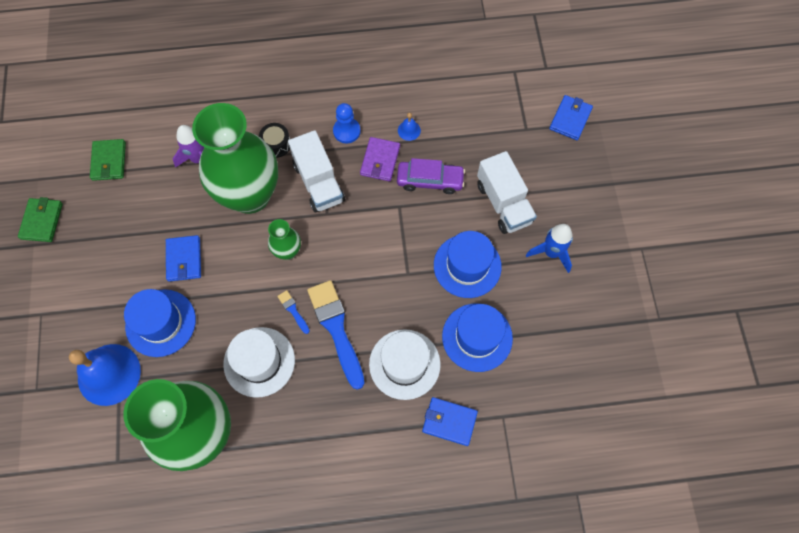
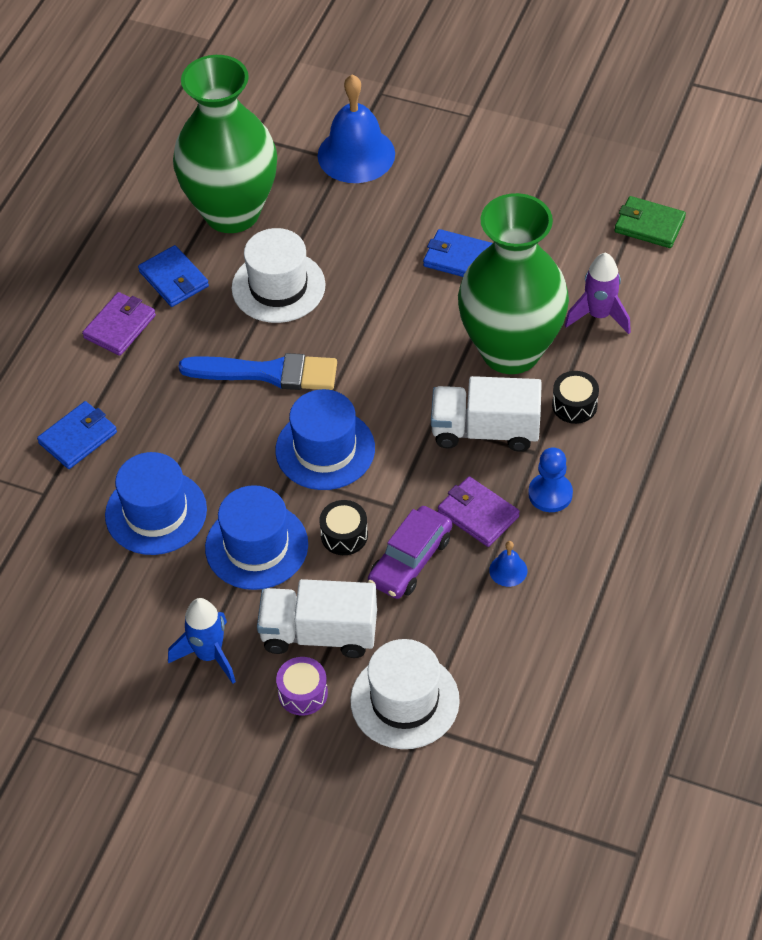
camera: 120 degrees right, 15 degrees down
green wallet [18,197,63,242] -> none
blue hat [124,289,196,357] -> blue hat moved to [275,389,375,490]
green vase [268,219,301,260] -> none
blue brush [277,290,310,334] -> none
white hat [369,329,441,400] -> white hat moved to [350,639,460,749]
blue wallet [549,95,593,140] -> blue wallet moved to [138,245,209,307]
none -> purple wallet [82,292,156,356]
none -> purple drum [276,657,328,716]
none -> black drum [320,500,368,555]

